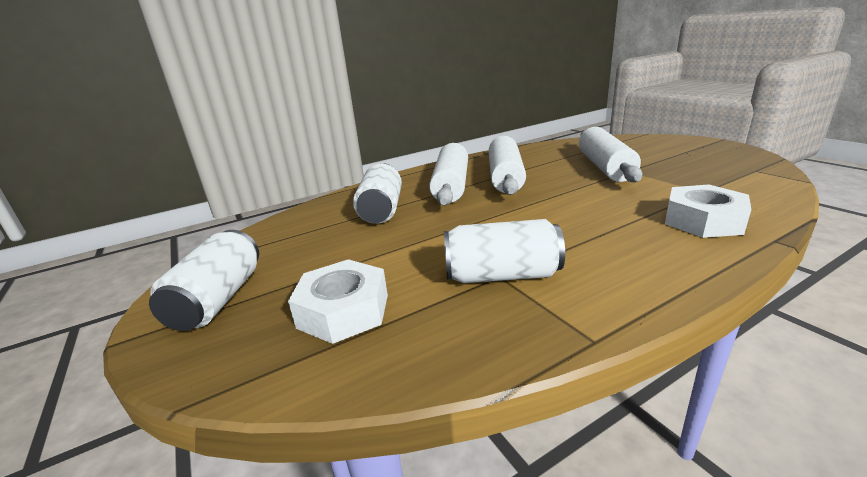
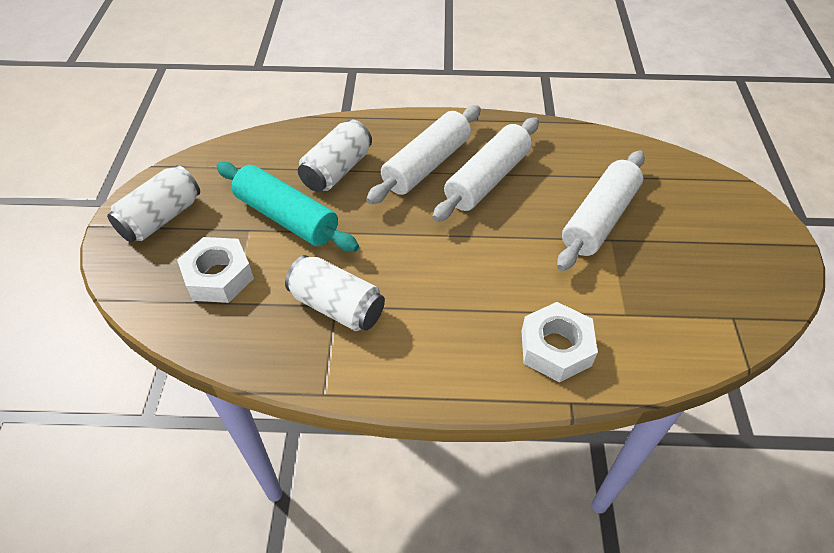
camera: 30 degrees right, 25 degrees up
none -> turquoise rolling pin [216,162,359,252]

